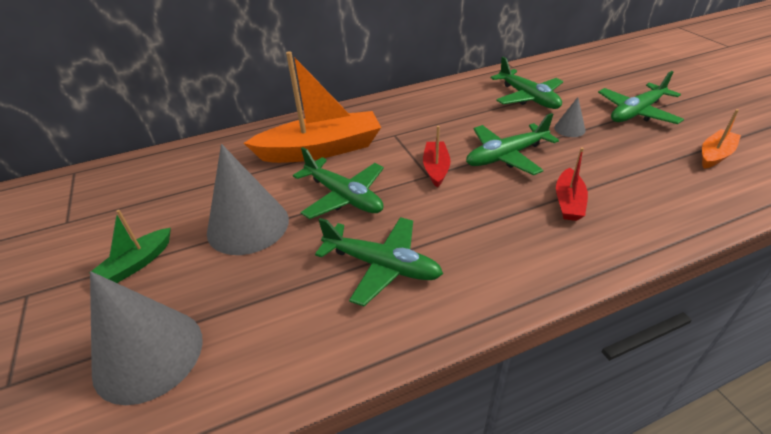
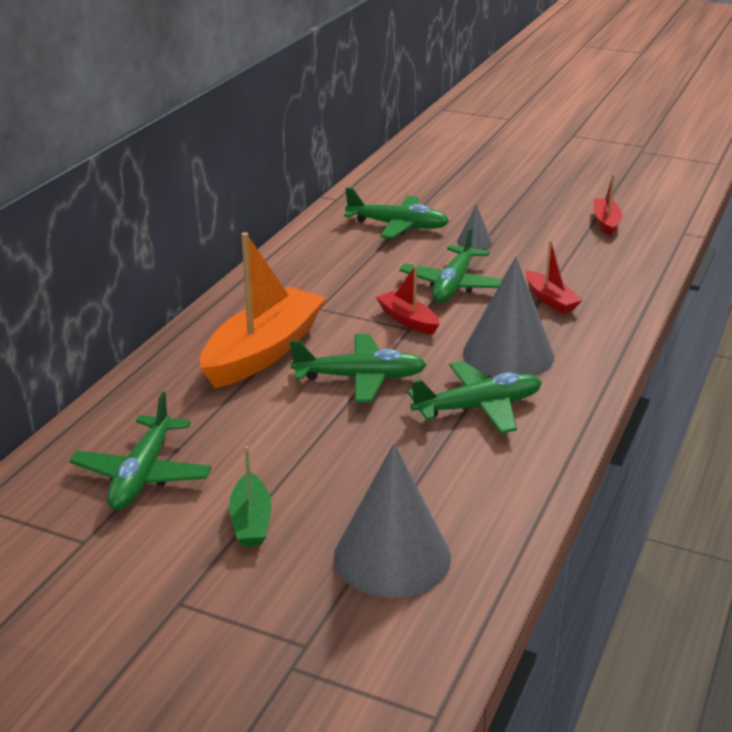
camera: 45 degrees left, 10 degrees down
grey cone [207,144,289,255] -> grey cone moved to [463,257,554,377]
green plane [598,71,684,124] -> green plane moved to [69,392,211,510]
orange boat [702,109,741,169] -> red boat [593,174,622,236]

